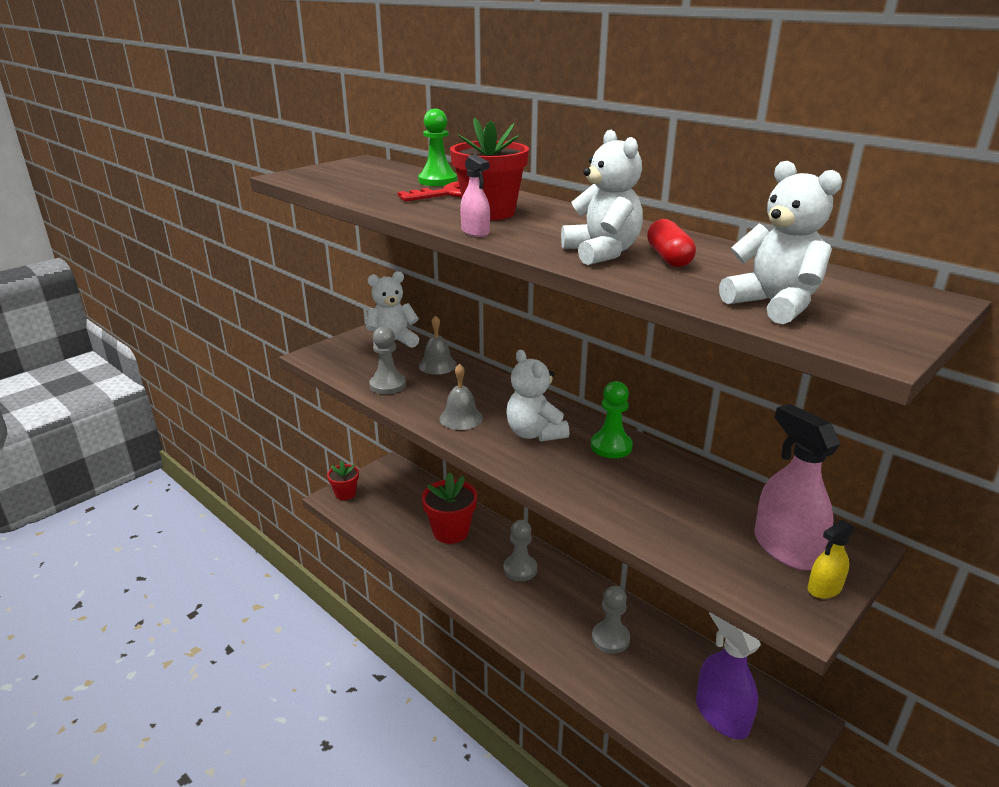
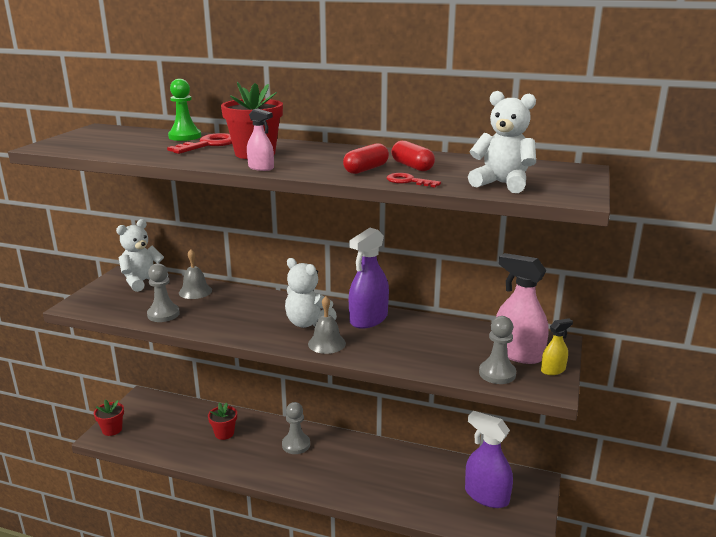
camera: 25 degrees left, 5 degrees down
red flower pot [422,472,477,544] -> red flower pot [208,402,237,440], size x0.61
grey bell [439,363,483,430] -> grey bell moved to [308,296,346,354]
white teddy bear [561,130,643,265] -> red capsule [343,143,389,174]
green pawn [591,381,633,458] -> purple spray bottle [349,228,389,329]
grey pawn [592,586,630,654] -> grey pawn moved to [479,316,516,384]
yellow spray bottle [808,520,855,599] -> yellow spray bottle turned 150 degrees counterclockwise [541,318,573,375]
none -> red key [386,173,441,188]

